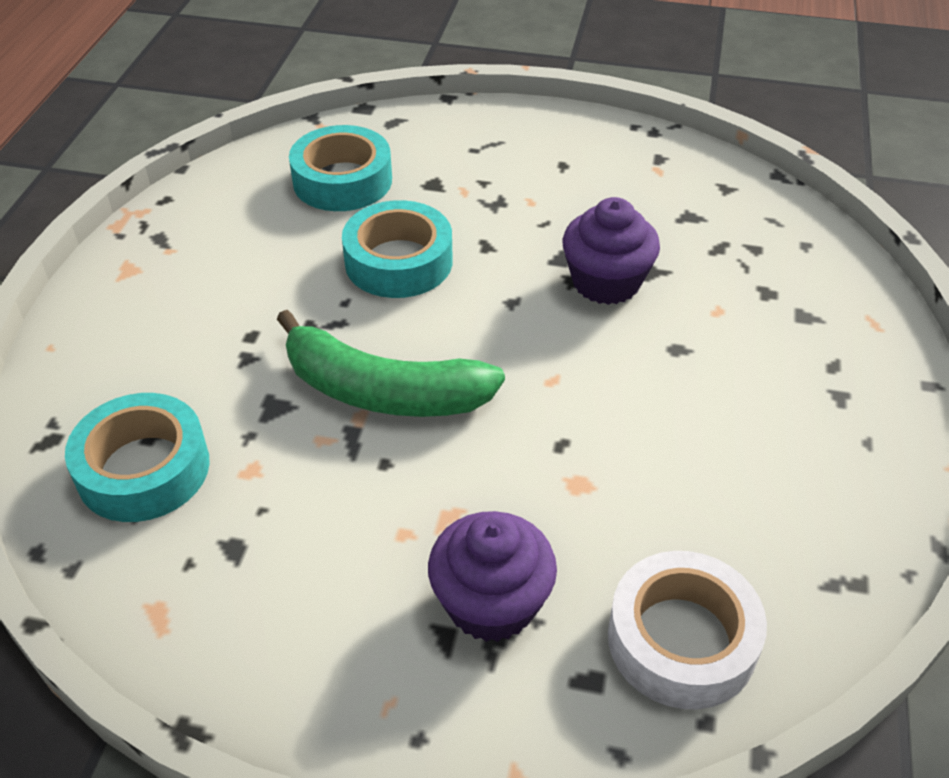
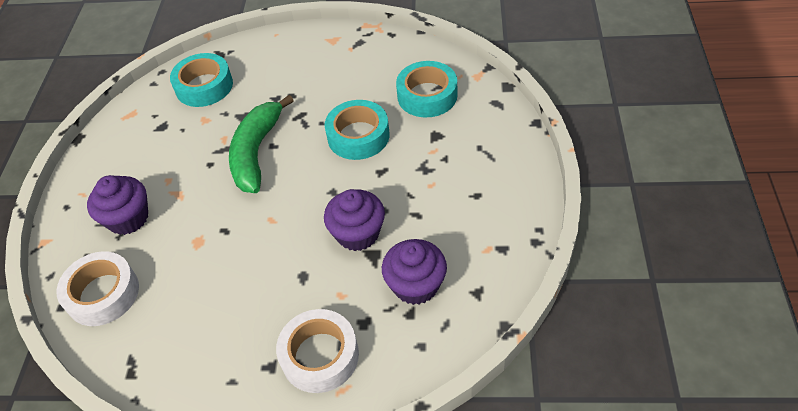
camera: 85 degrees right, 5 degrees up
none -> white tape [276,309,359,393]
none -> purple cupcake [382,239,447,305]

